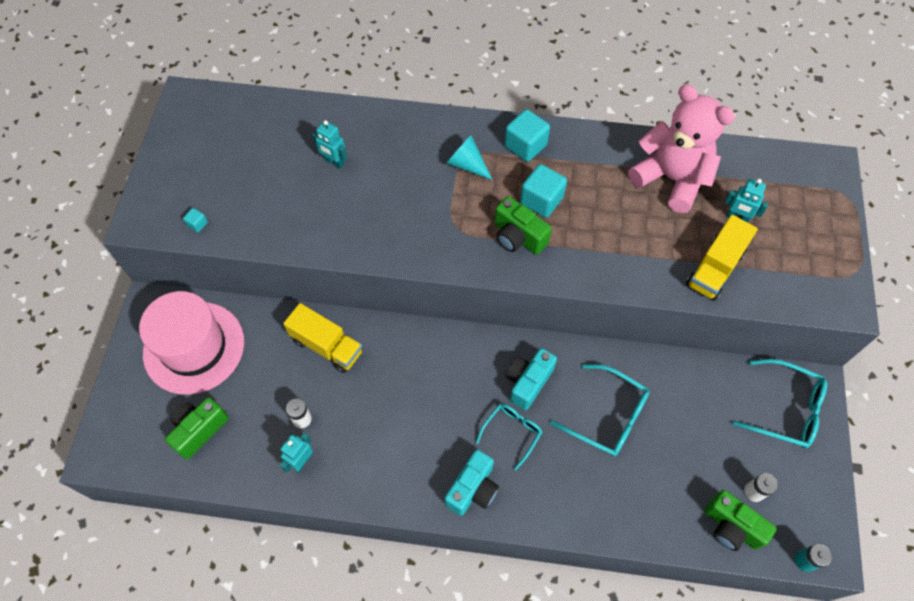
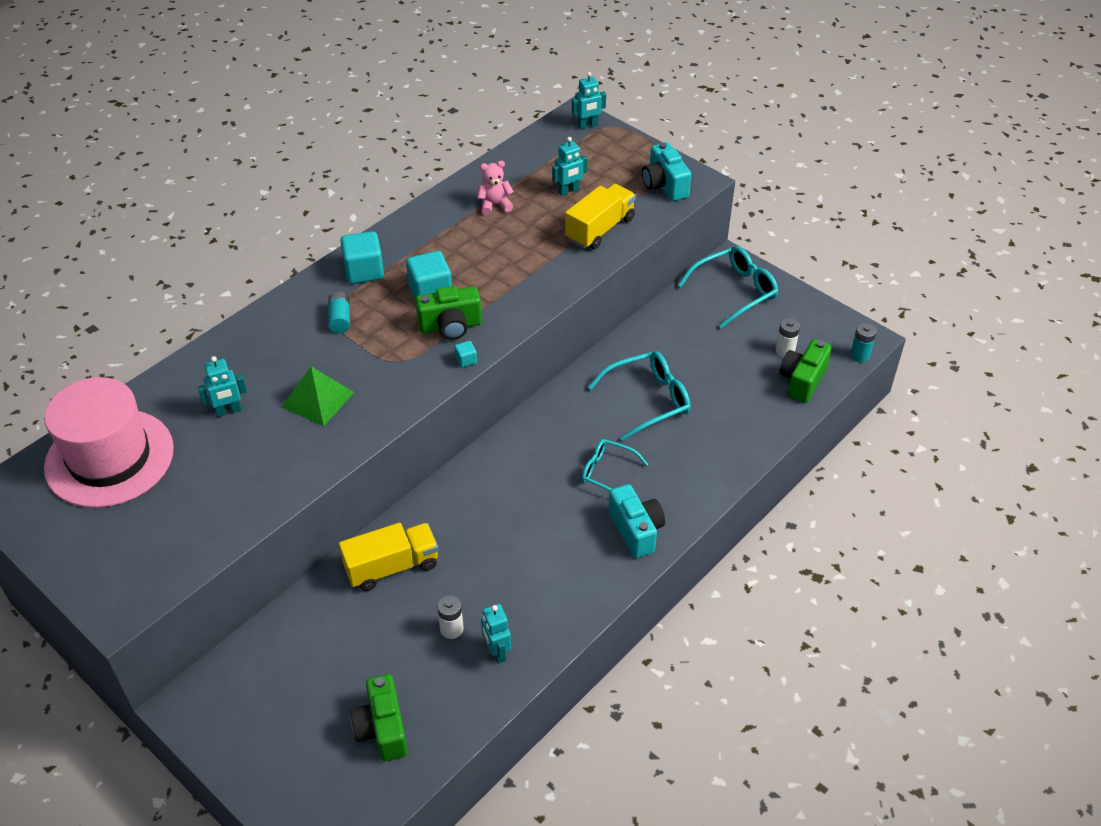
camera: 55 degrees left, 15 degrees down
pink hat [139,291,244,395] -> pink hat moved to [44,377,174,508]
turquoise cube [183,208,208,232] -> turquoise cube moved to [454,341,477,367]
turquoise cone [446,135,493,180] -> turquoise battery [328,291,350,333]
turquoise glasses [476,404,542,470] -> turquoise glasses turned 45 degrees counterclockwise [582,439,648,491]
turquoise camera [505,348,557,410] -> turquoise camera moved to [642,142,691,201]
pink teddy bear [628,84,735,213] -> pink teddy bear [477,161,514,215], size x0.43
yellow truck [686,215,758,301] -> yellow truck turned 120 degrees counterclockwise [565,184,636,249]
green camera [705,490,777,551] -> green camera turned 135 degrees clockwise [780,339,832,403]
none -> green pyramid [282,366,354,426]
none -> turquoise robot [572,72,606,129]

